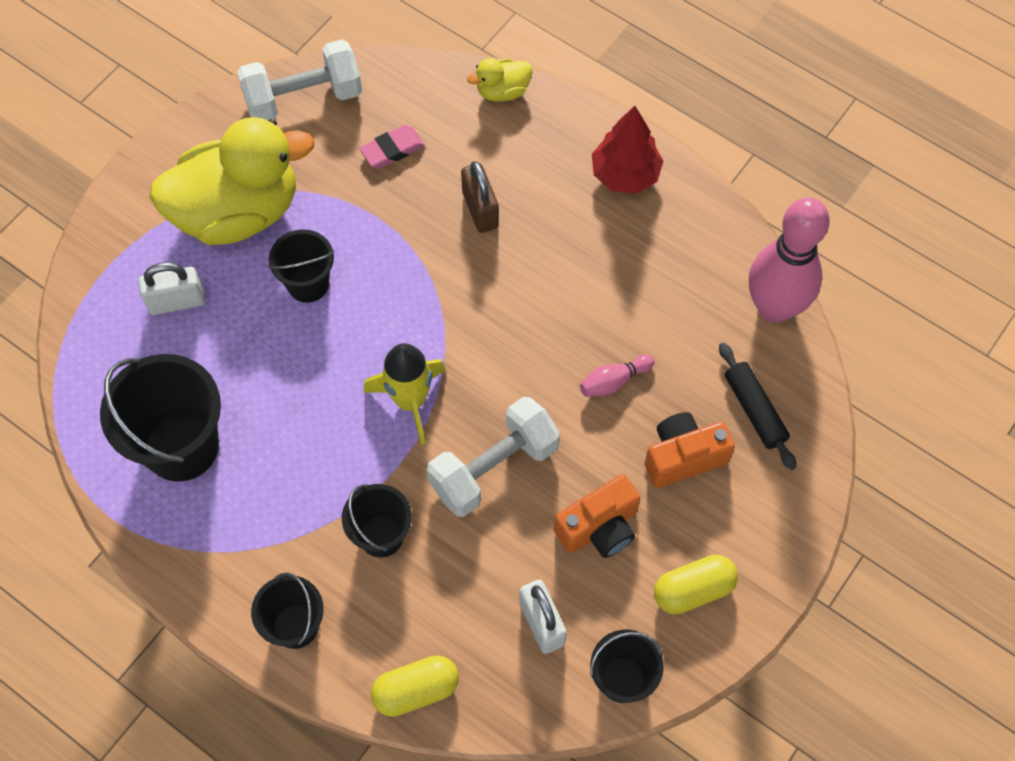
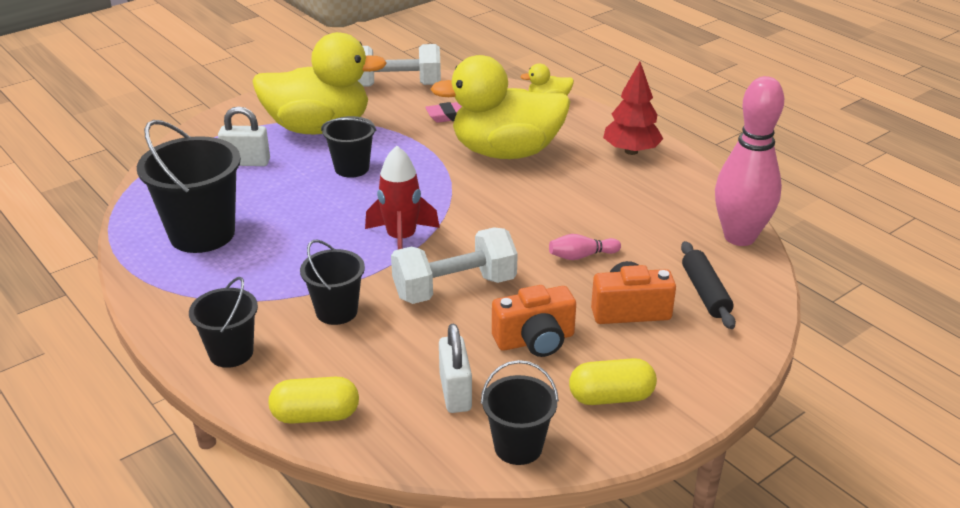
camera: 15 degrees right, 30 degrees down
yellow rocket [363,343,446,445] -> red rocket [365,146,440,249]
brown padlock [461,161,499,233] -> yellow duck [430,55,571,159]

